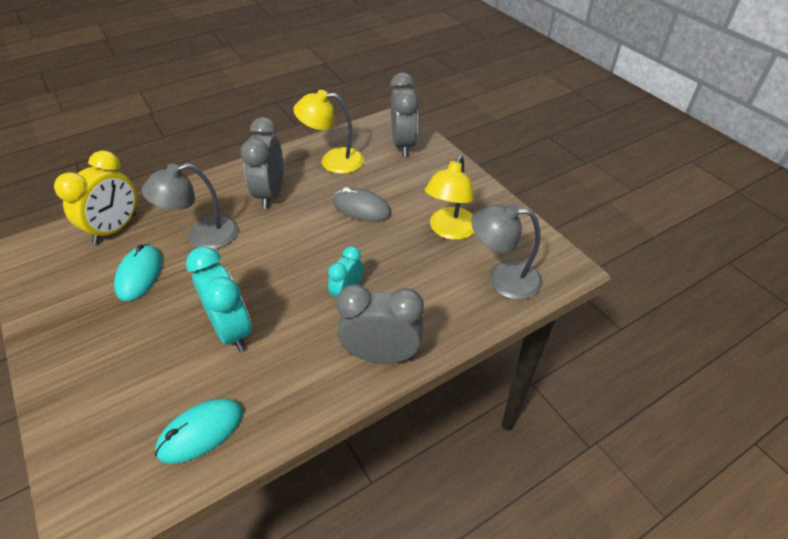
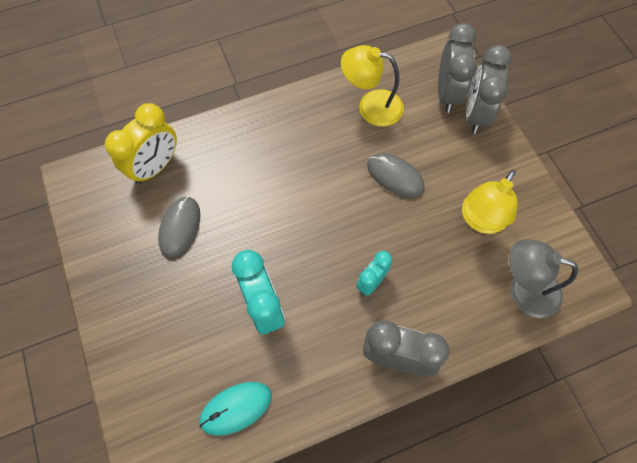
camera: 10 degrees right, 20 degrees up
turquoise mouse [114,244,162,301] -> grey mouse [158,196,200,258]
grey lamp [142,163,239,249] -> none
grey clock [241,117,283,209] -> grey clock moved to [466,45,512,134]

